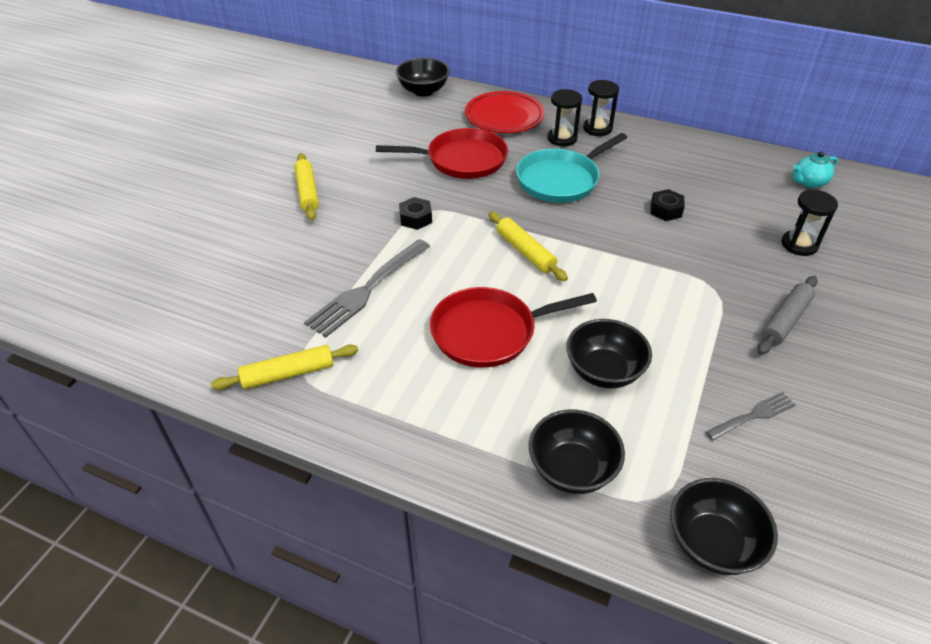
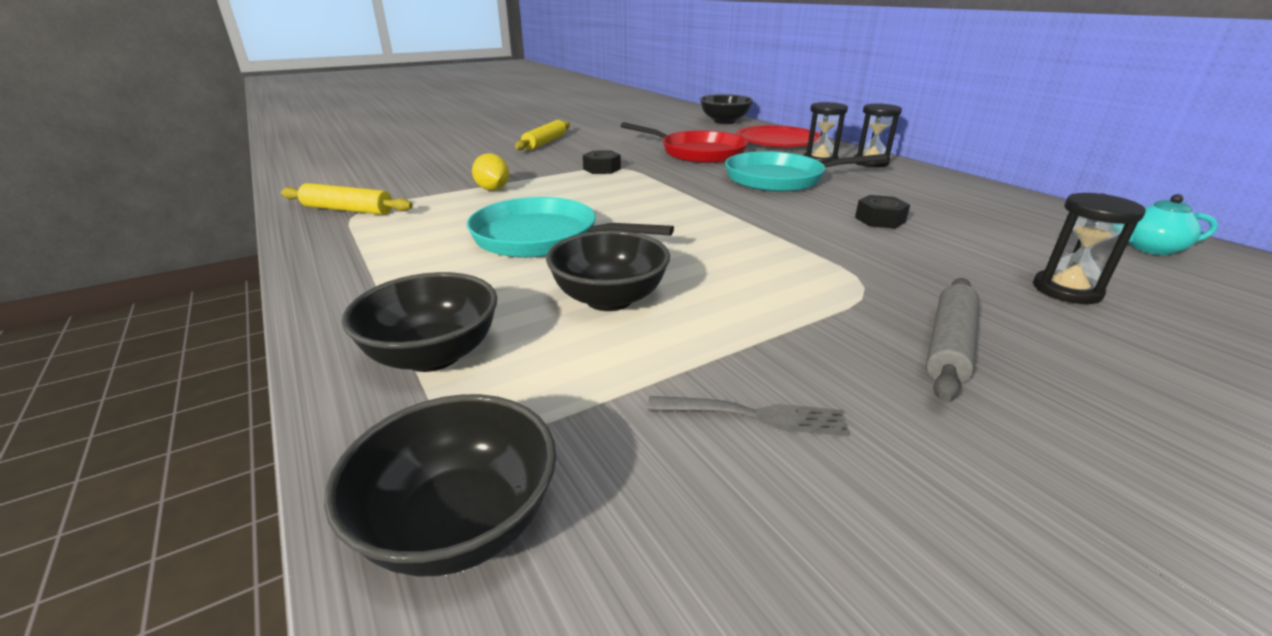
camera: 35 degrees right, 15 degrees down
grey fork [304,239,430,338] -> yellow lemon [472,153,509,191]
red pan [430,287,597,368] -> turquoise pan [467,197,674,258]
yellow rolling pin [489,212,568,281] -> none
grey rolling pin [758,276,818,355] -> grey rolling pin turned 45 degrees counterclockwise [926,278,980,402]

